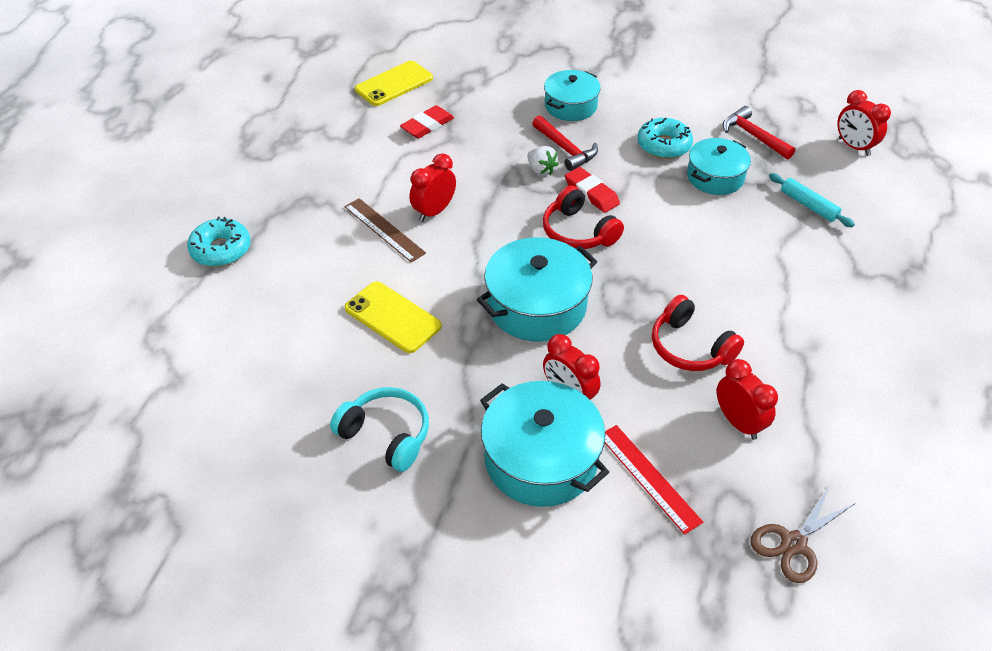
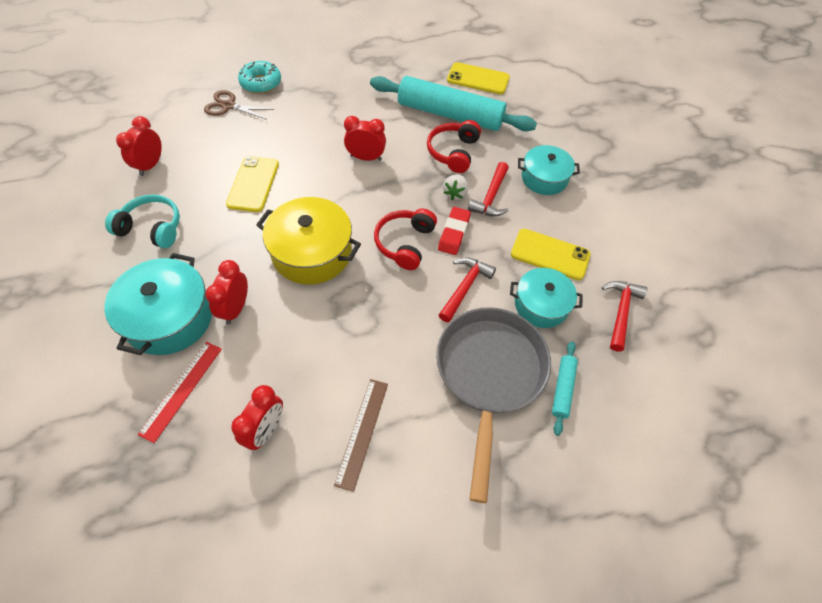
camera: 55 degrees right, 10 degrees up
turquoise headphones [330,387,429,472] -> turquoise headphones turned 75 degrees counterclockwise [105,194,180,248]
brown ruler [345,198,426,262] -> brown ruler moved to [334,379,388,492]
red eraser [400,105,454,138] -> turquoise rolling pin [370,76,537,131]
turquoise pot [477,237,597,342] -> yellow pot [256,197,361,285]
turquoise donut [637,118,693,159] -> yellow phone [511,229,591,280]
red headphones [652,295,744,371] -> red headphones moved to [427,120,481,173]
brown scissors [751,486,856,583] -> brown scissors moved to [204,90,274,120]
red clock [837,90,891,156] -> red clock moved to [116,116,162,176]
none -> grey pan [436,307,551,503]
none -> red hammer [439,257,496,322]

